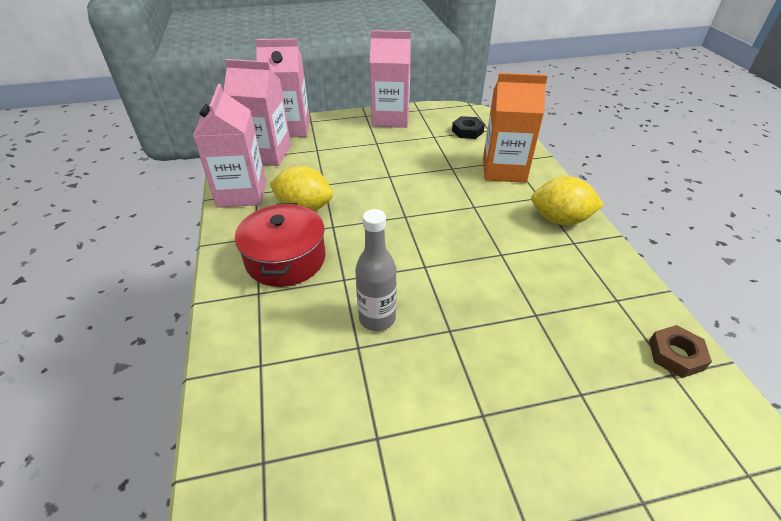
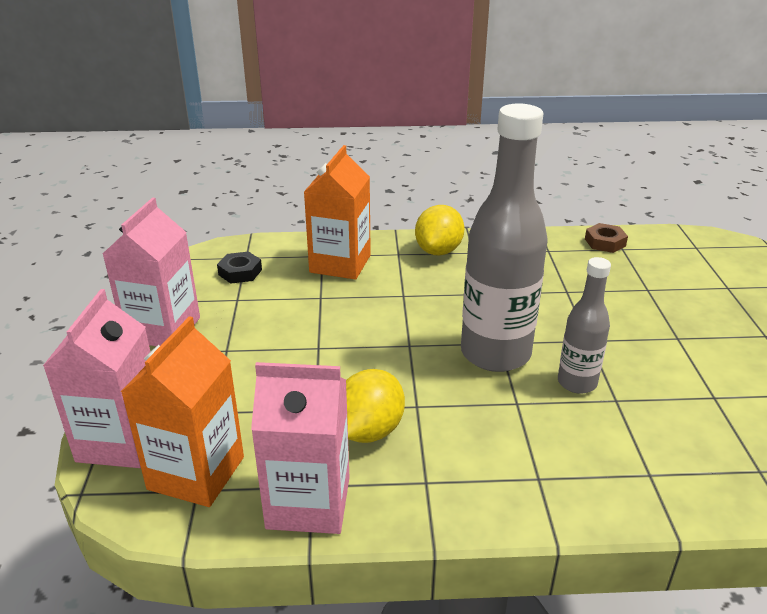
camera: 80 degrees left, 10 degrees down
pink carton [223,59,291,166] -> orange carton [121,316,244,507]
red pot [235,203,326,287] -> none
none -> grey bottle [461,103,548,372]

